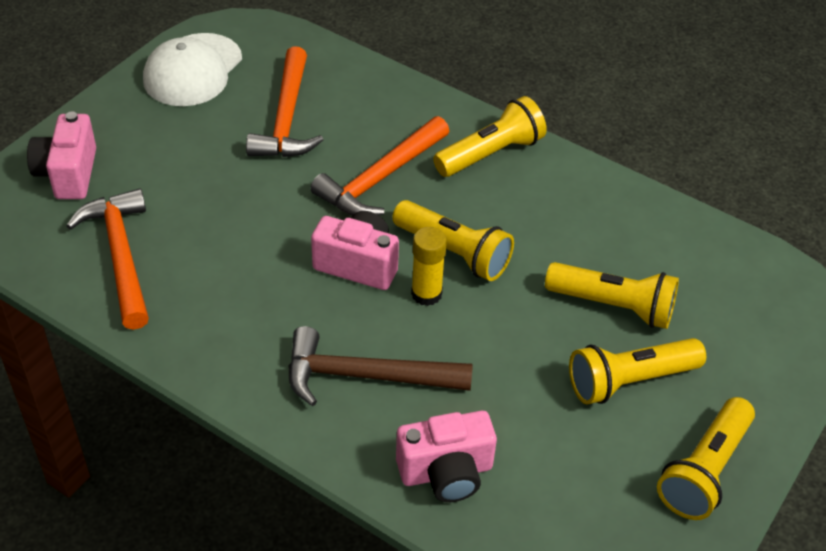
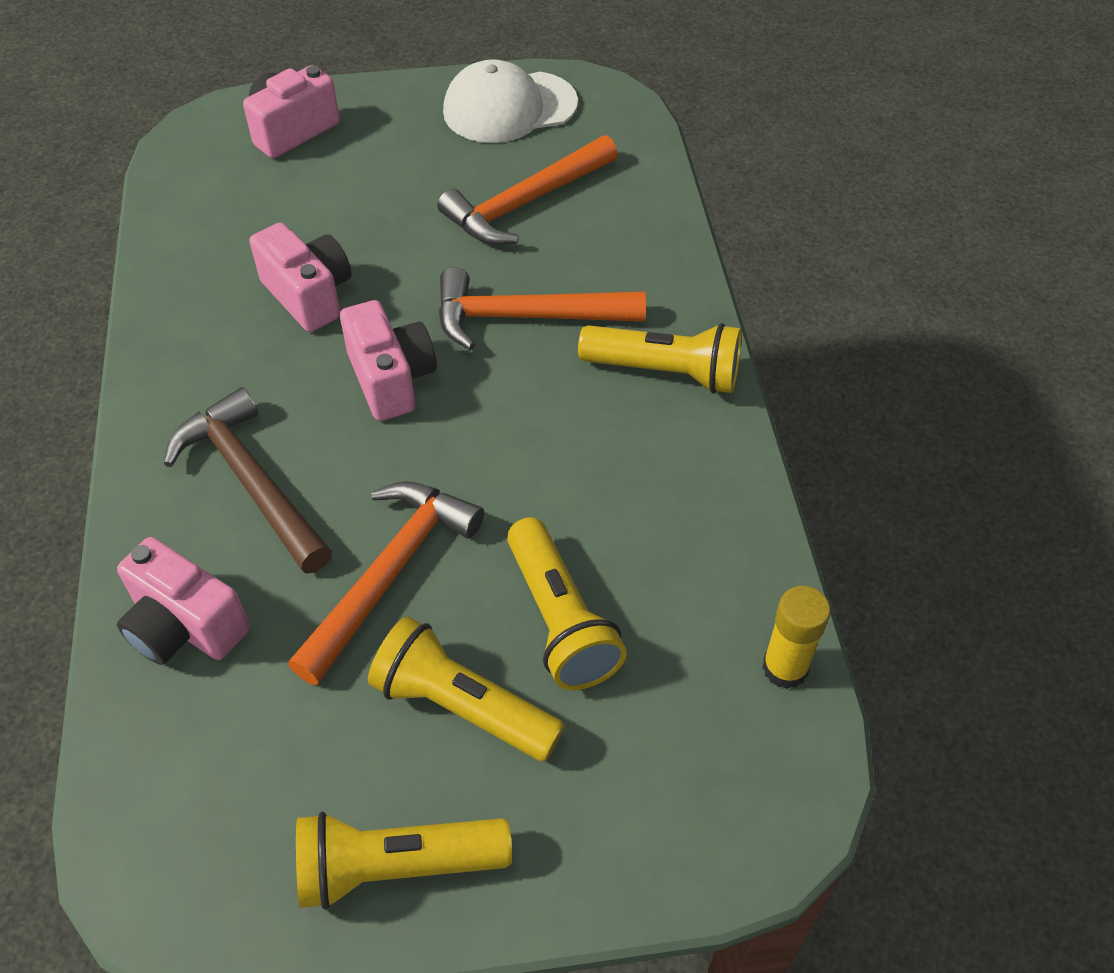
camera: 50 degrees right, 5 degrees up
orange hammer [66,188,149,330] -> orange hammer moved to [288,481,484,685]
yellow flashlight [392,200,514,281] -> none
yellow glue stick [411,227,447,306] -> yellow glue stick moved to [762,586,830,689]
none -> pink camera [249,222,351,332]

